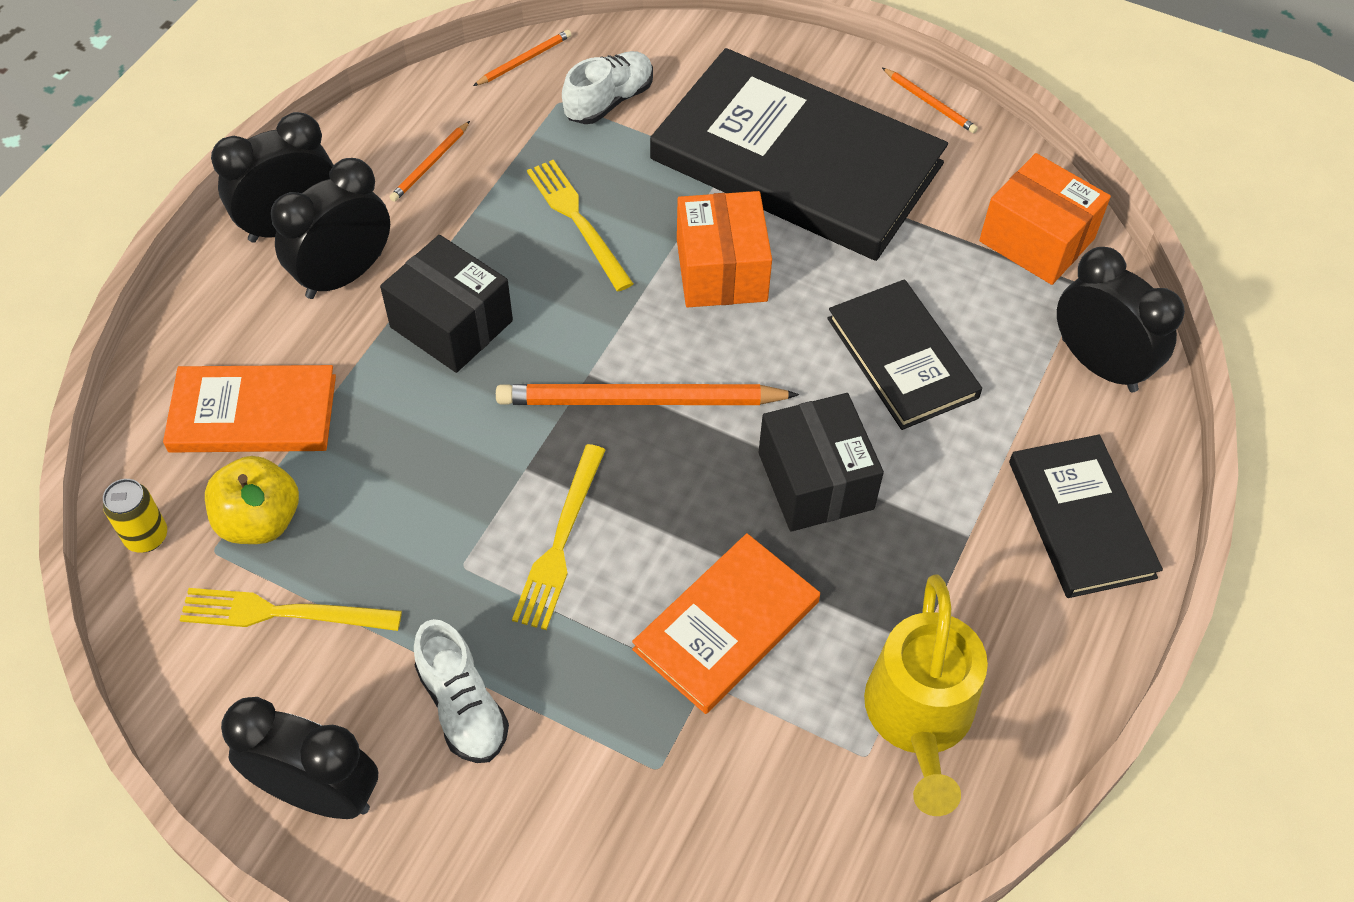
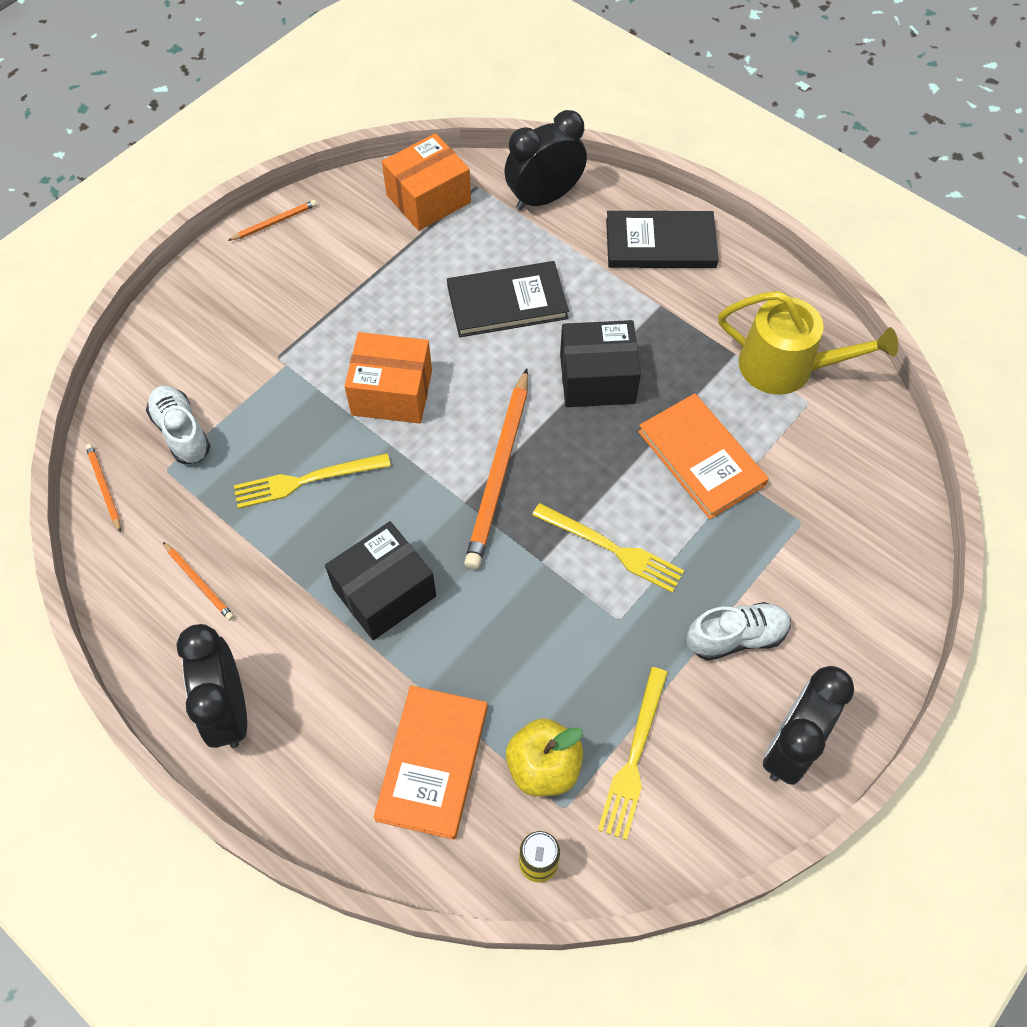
camera: 75 degrees left, 5 degrees up
black clock [271,158,390,299] -> none
black book [650,48,948,261] -> none

